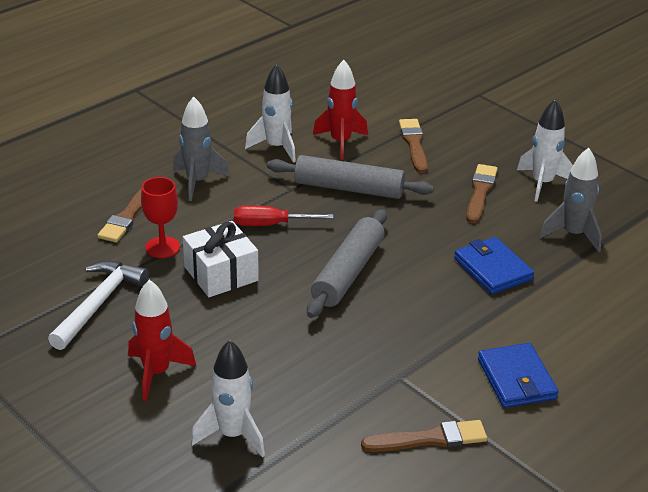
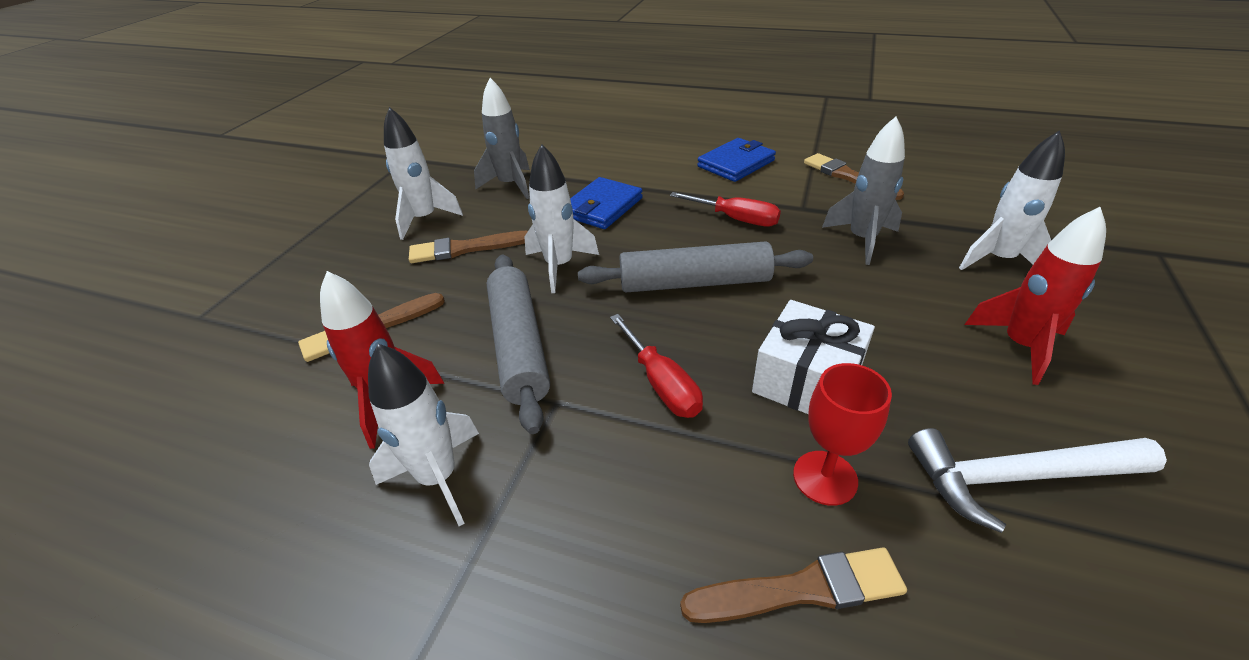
camera: 115 degrees left, 5 degrees up
grey rocket [173,97,230,201] -> grey rocket moved to [822,117,905,265]
none -> white rocket [524,145,599,293]
none -> red screwdriver [670,192,781,227]

